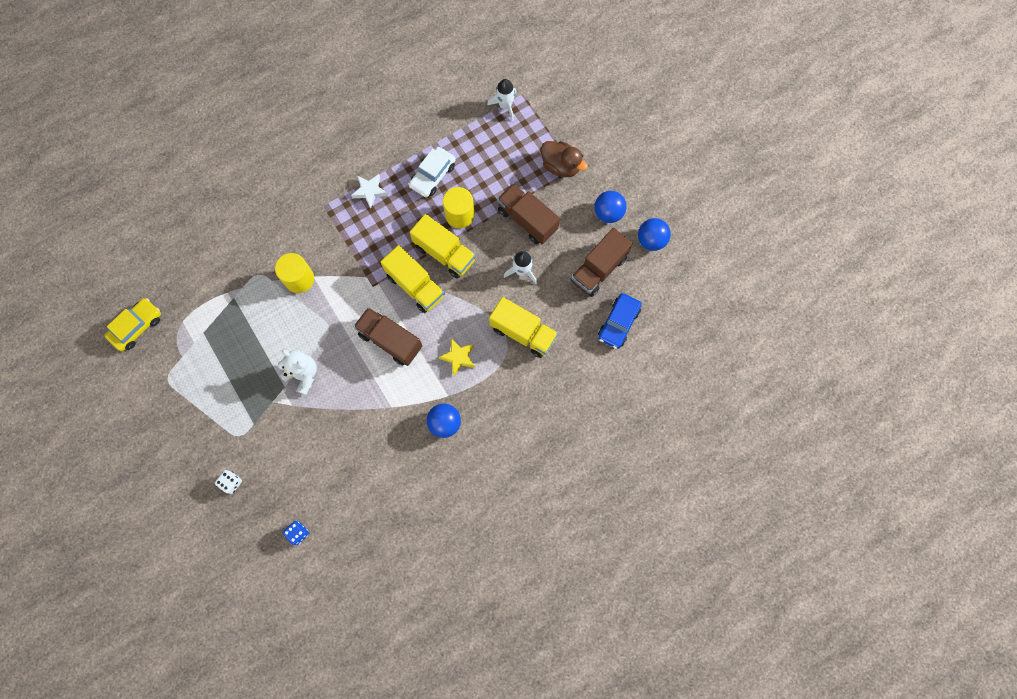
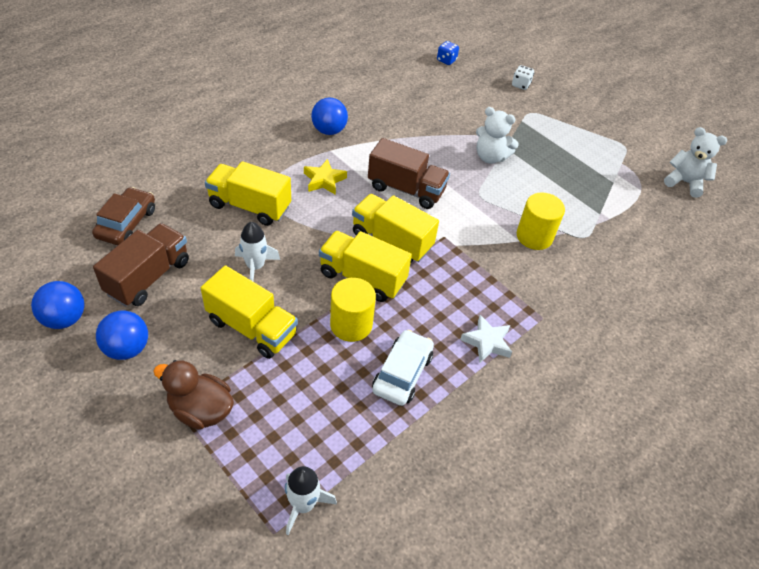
camera: 165 degrees right, 25 degrees down
yellow car [104,298,161,351] -> white teddy bear [664,127,727,198]
brown truck [497,183,560,244] -> yellow truck [201,265,298,359]
blue car [598,293,642,349] -> brown car [92,187,155,245]

